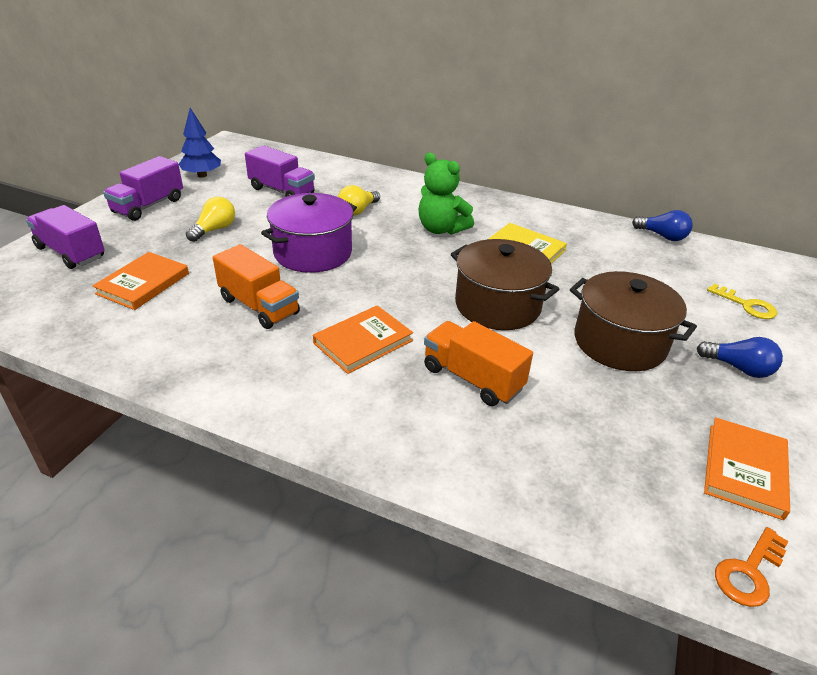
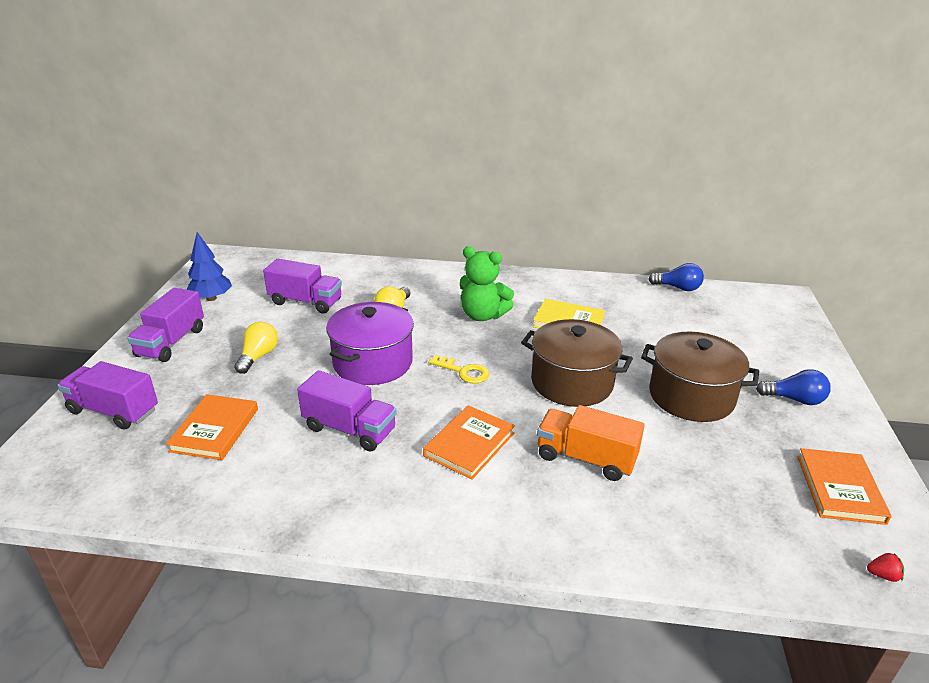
camera: 15 degrees left, 5 degrees down
orange truck [213,244,300,329] -> purple truck [297,370,397,452]
yellow key [707,284,777,319] -> yellow key moved to [428,355,490,384]
orange key [715,527,788,607] -> red strawberry [867,553,904,582]

